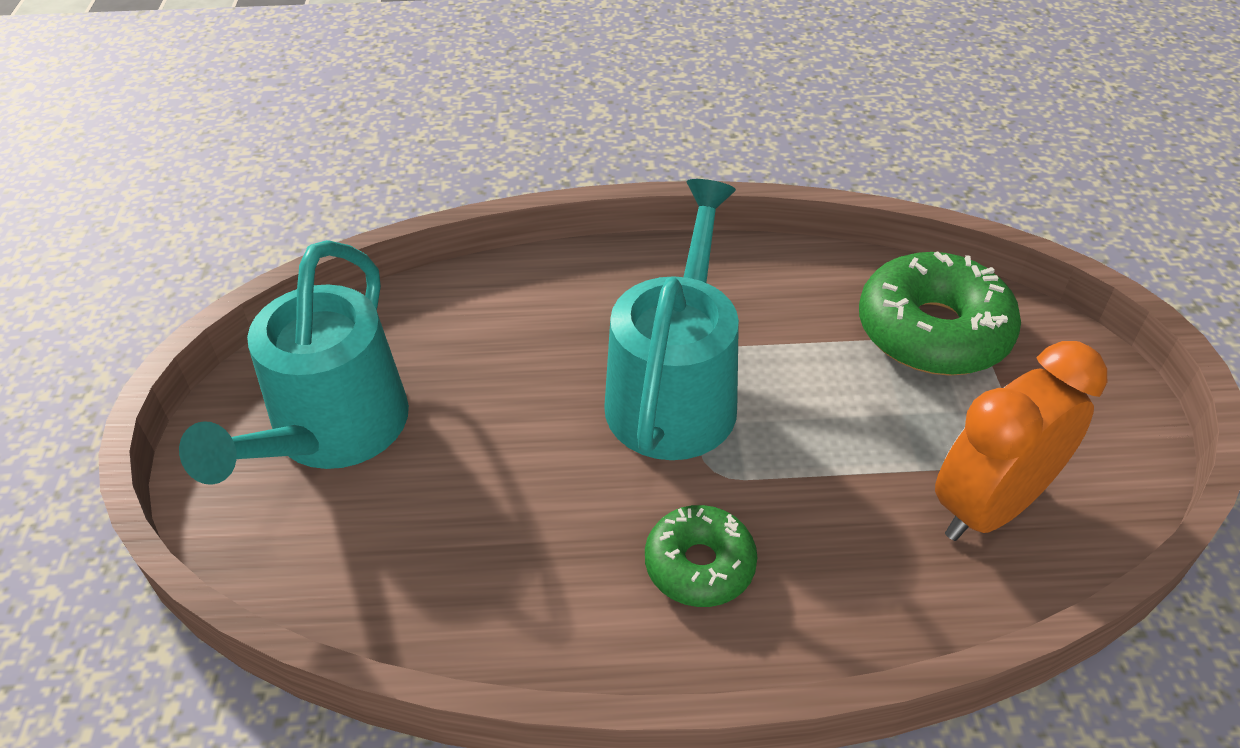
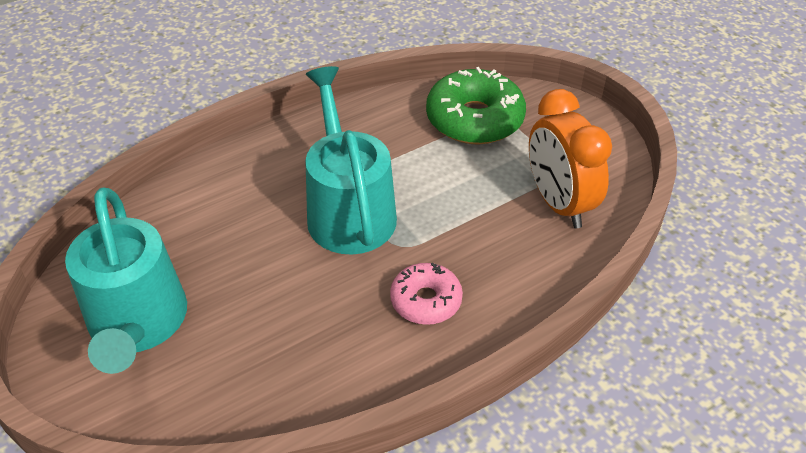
camera: 30 degrees left, 0 degrees up
green donut [645,505,757,607] -> pink donut [390,263,463,325]
orange clock [935,341,1107,541] -> orange clock turned 45 degrees counterclockwise [529,89,612,228]

